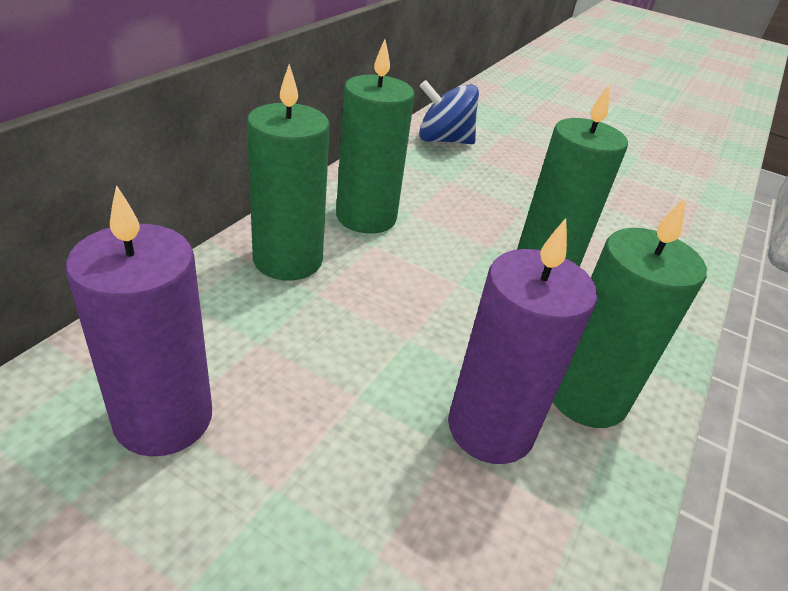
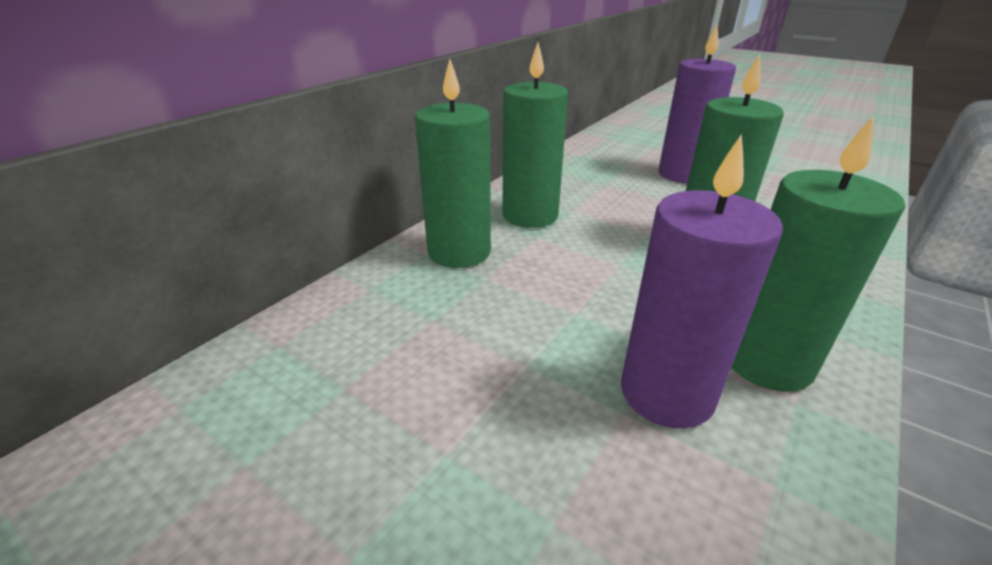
camera: 10 degrees right, 5 degrees down
purple candle [65,185,212,457] -> purple candle moved to [658,25,736,183]
blue spinning top [419,80,479,144] -> none

